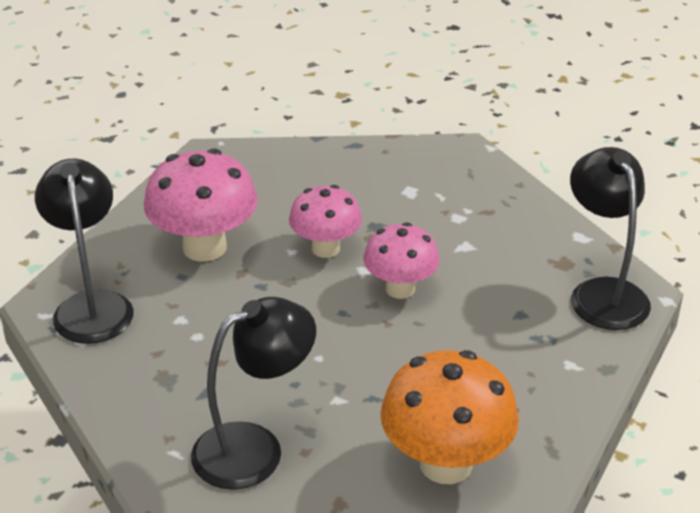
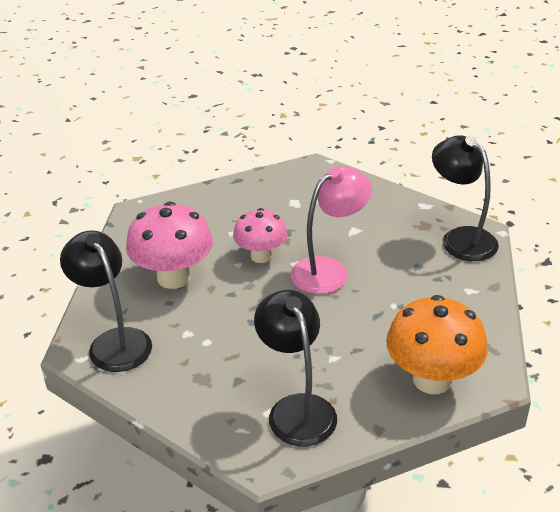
camera: 20 degrees left, 0 degrees up
black lamp [191,297,316,490] -> black lamp turned 60 degrees counterclockwise [254,290,337,446]
pink mushroom [363,222,439,299] -> pink lamp [291,166,372,294]

